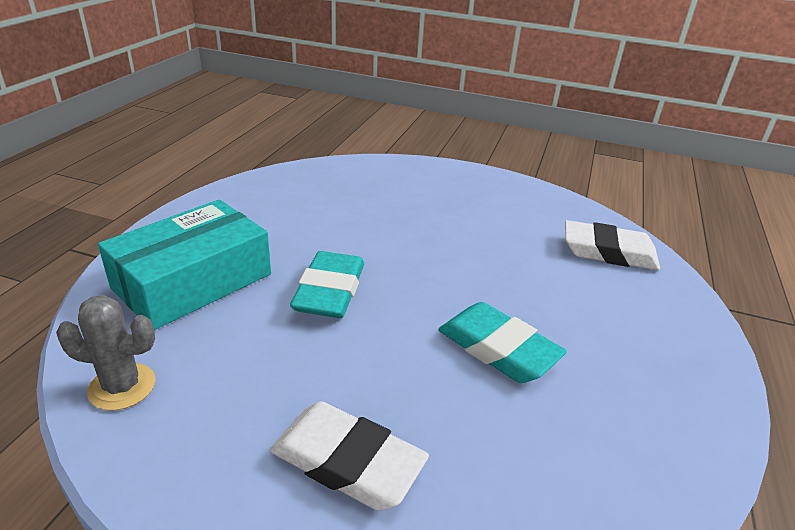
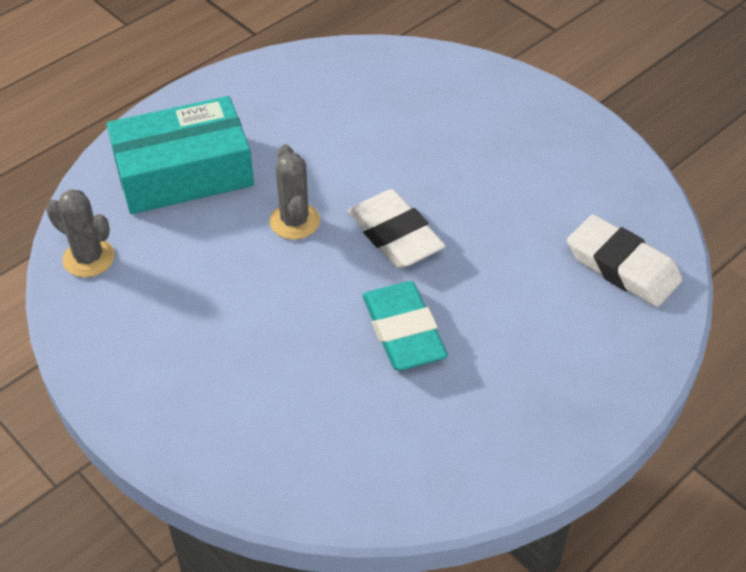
camera: 30 degrees right, 15 degrees up
white eraser [270,401,429,510] -> white eraser moved to [348,189,446,268]
turquoise eraser [290,251,364,318] -> grey cactus [270,144,320,240]

